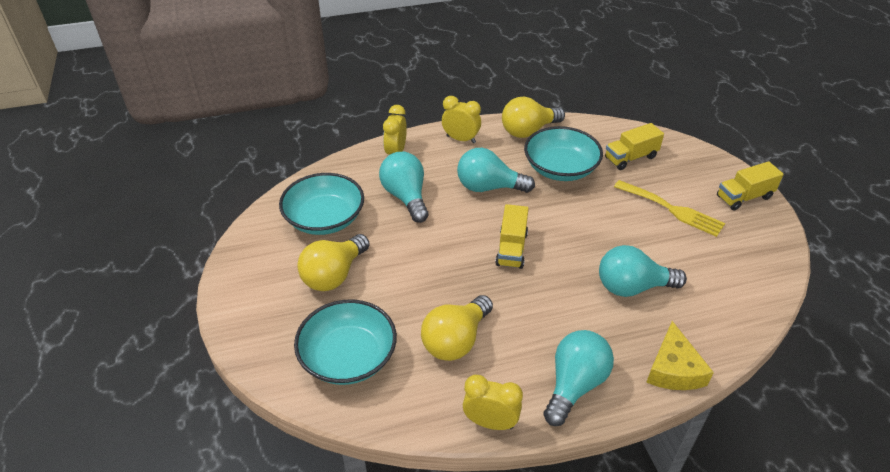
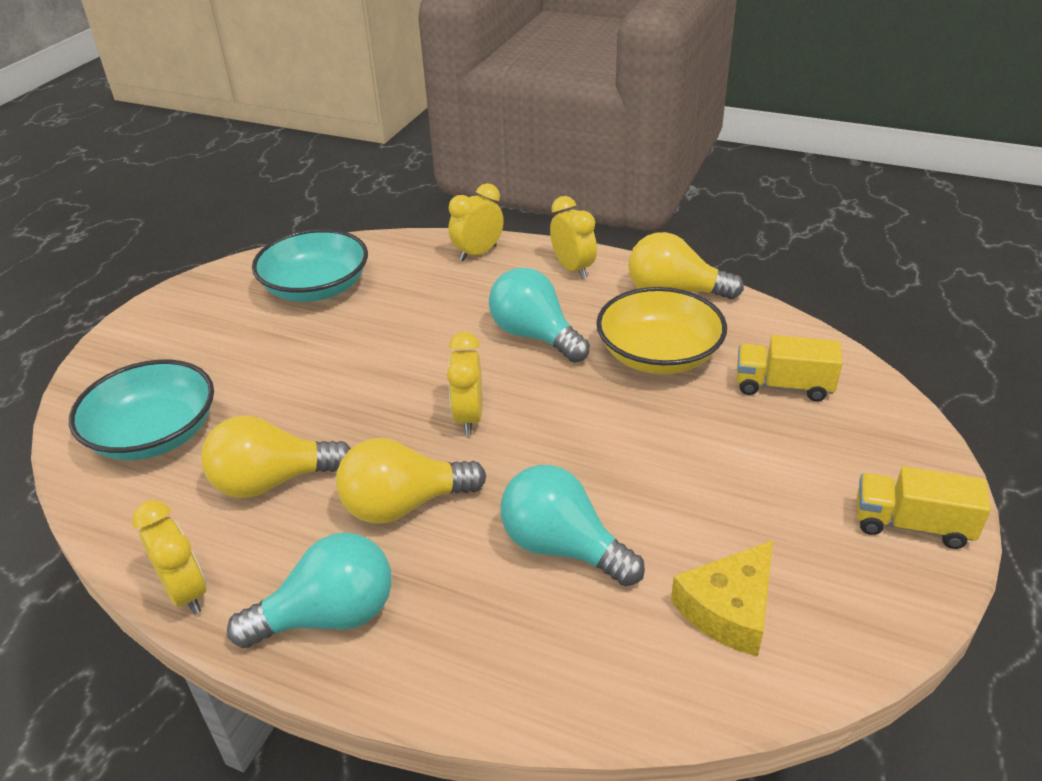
camera: 40 degrees right, 5 degrees down
yellow light bulb [297,234,370,291] -> yellow light bulb moved to [336,438,486,523]
turquoise light bulb [379,152,429,223] -> none
yellow truck [495,204,529,269] -> yellow clock [447,332,482,435]
turquoise bowl [524,126,603,181] -> yellow bowl [596,287,727,374]
yellow fork [614,180,725,237] -> none
yellow cheese [646,321,714,390] -> yellow cheese moved to [671,540,773,656]

